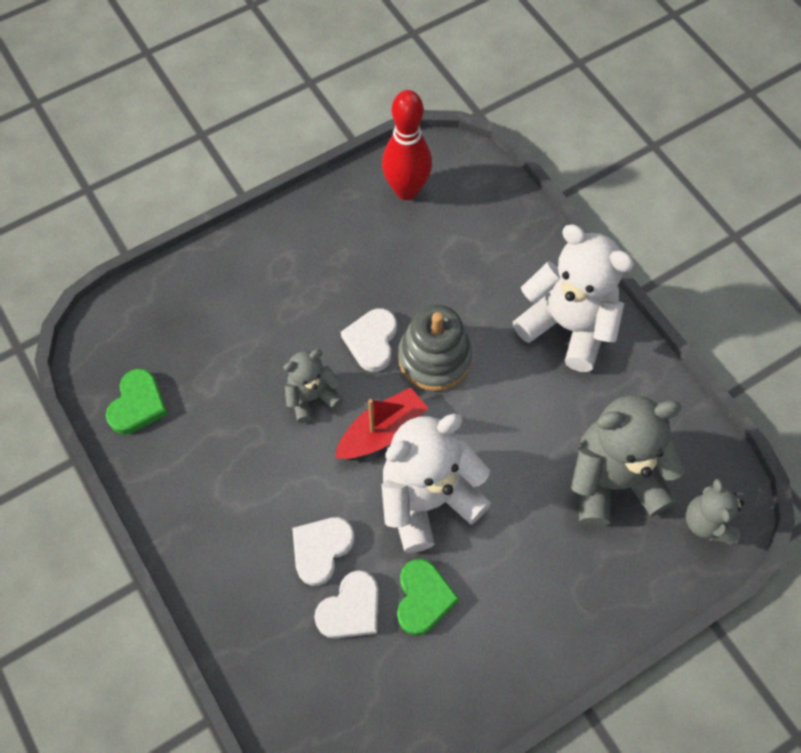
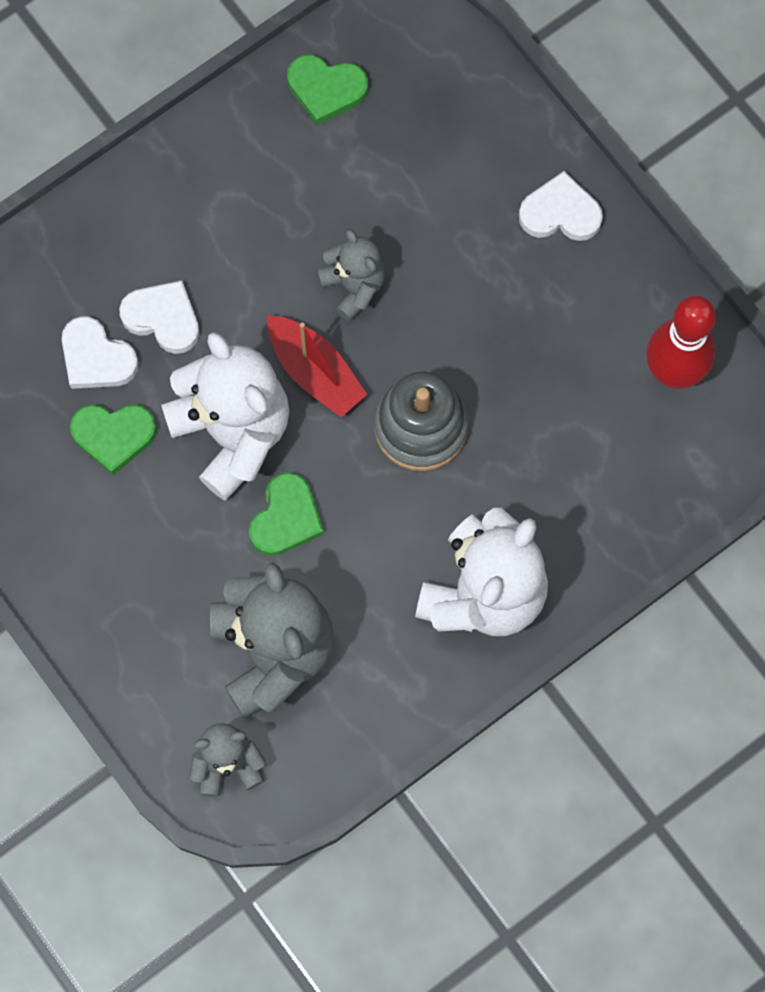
camera: 85 degrees right, 10 degrees up
white heart [341,308,397,372] -> white heart moved to [519,171,603,241]
none -> green heart [249,472,324,556]

